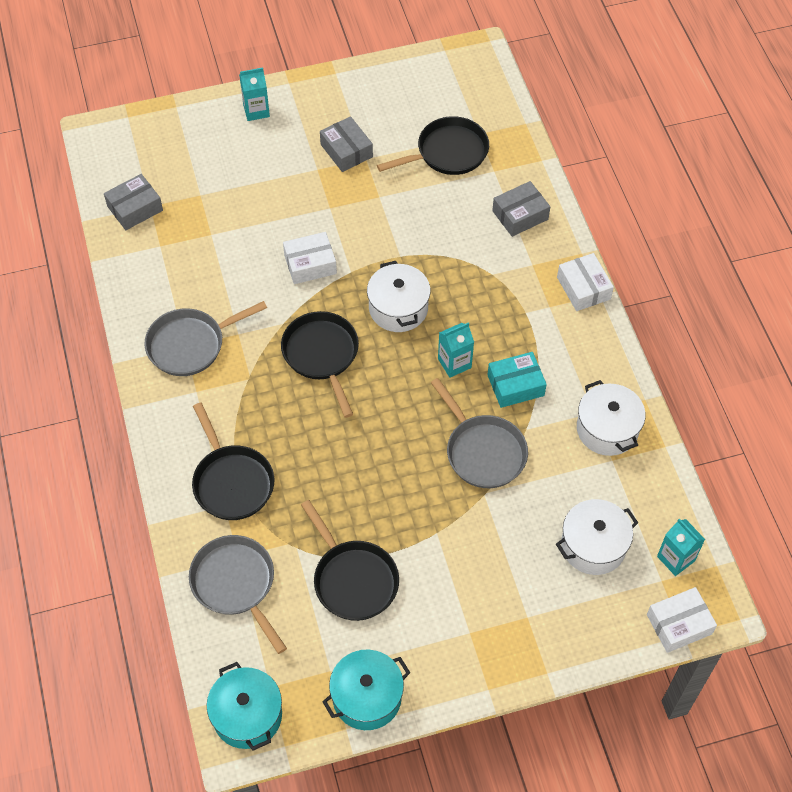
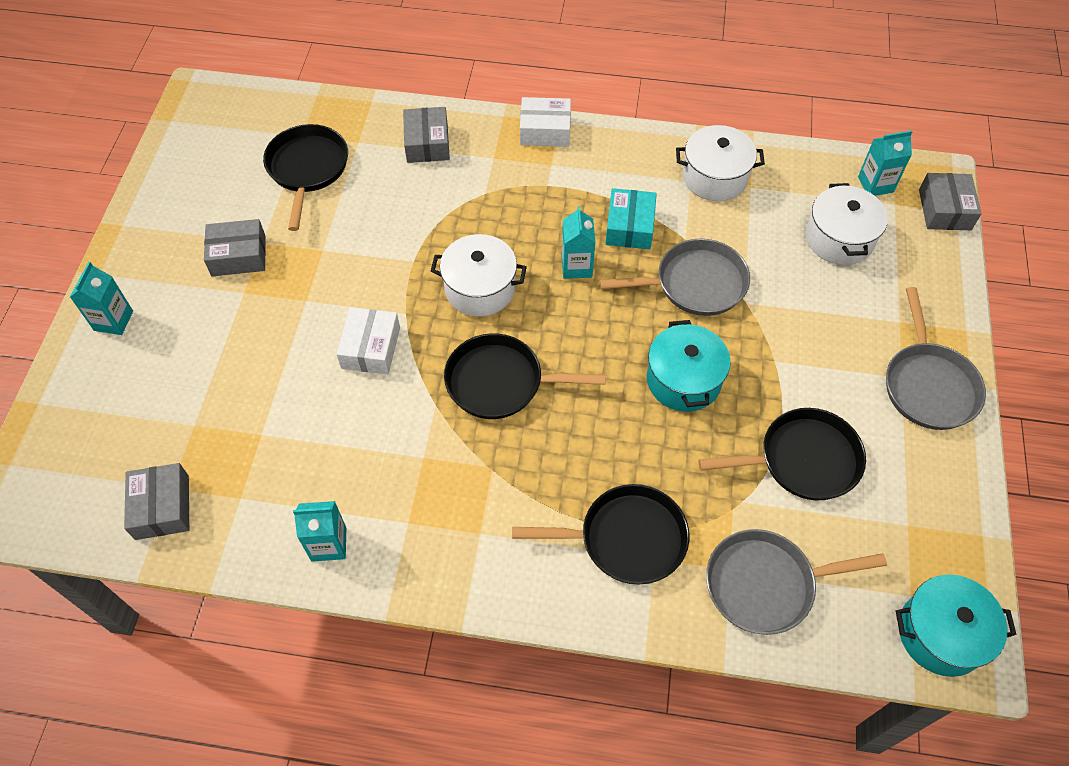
camera: 65 degrees left, 0 degrees up
grey pan [144,301,267,376] -> grey pan moved to [886,287,986,430]
turquoise pot [322,650,410,730] -> turquoise pot moved to [647,320,731,412]
white box [647,587,717,653] -> grey box [919,173,982,230]
none -> turquoise carton [293,501,346,562]

